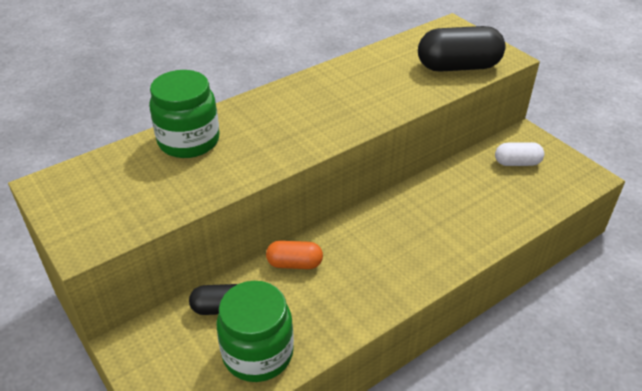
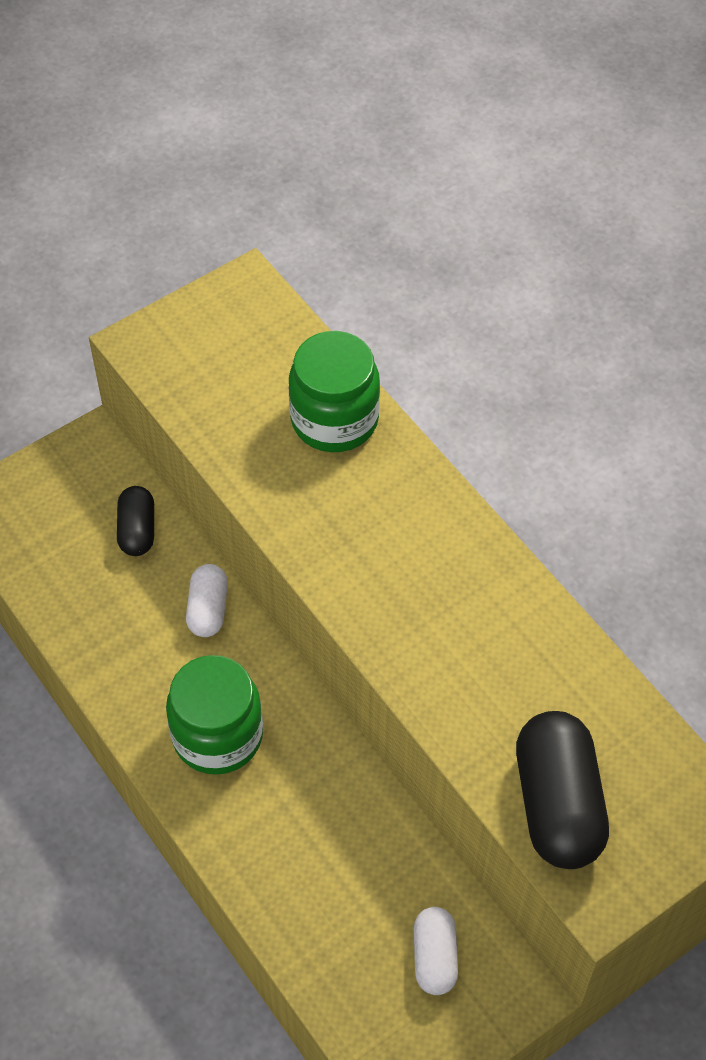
camera: 90 degrees right, 15 degrees up
green jar [216,281,294,382] -> green jar moved to [166,655,263,775]
orange capsule [266,241,323,269] -> white capsule [186,564,228,637]

